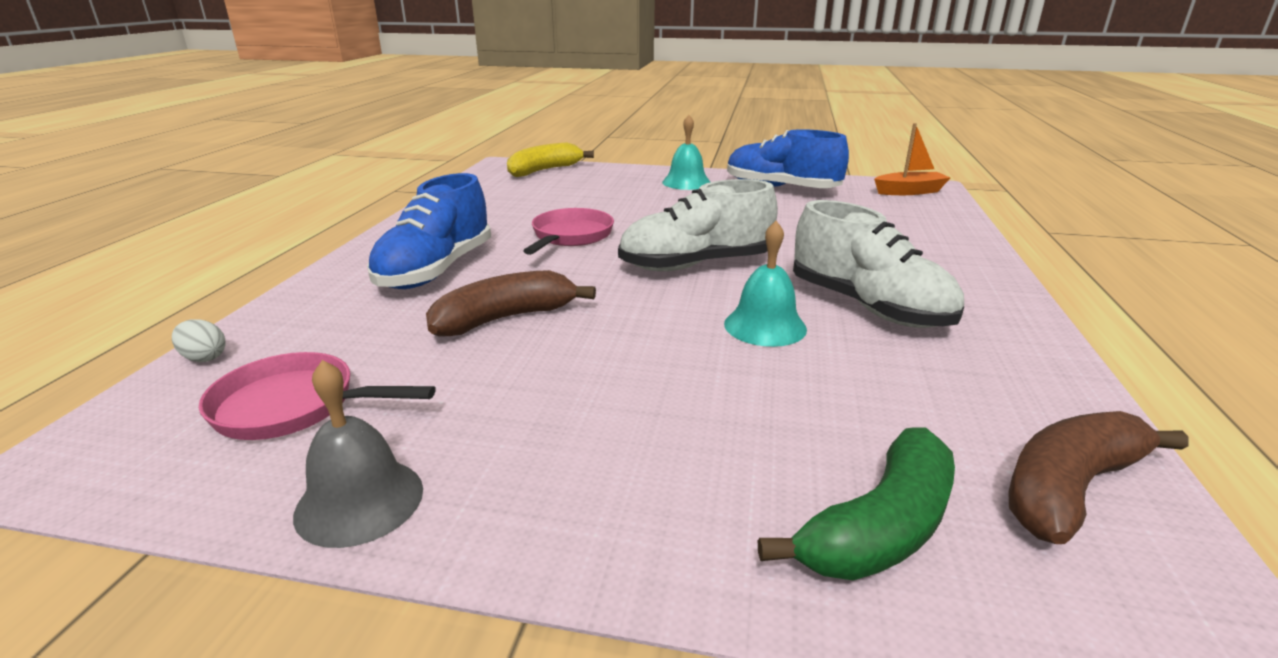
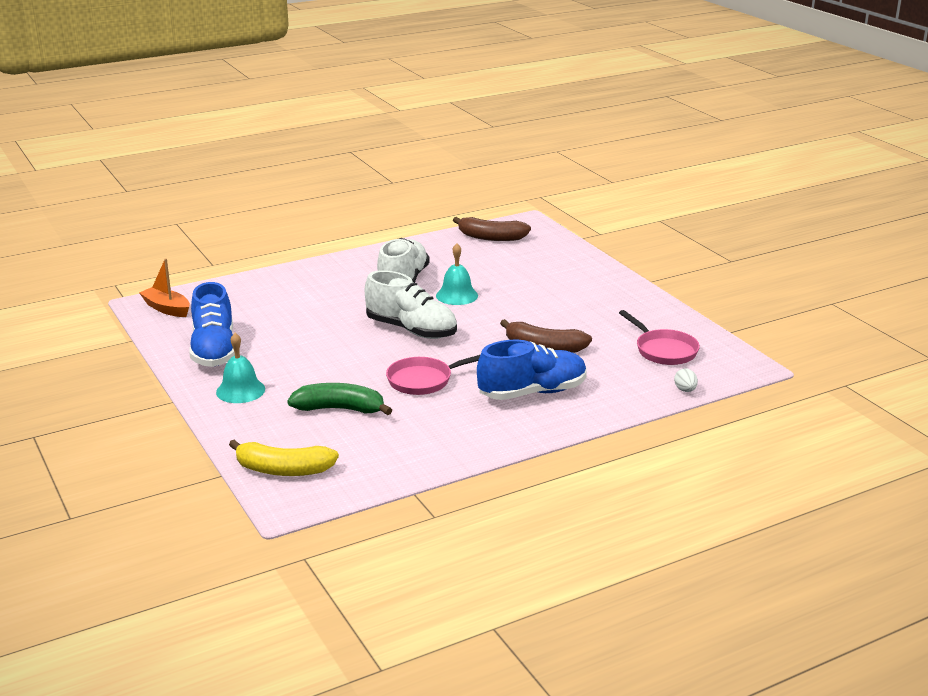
camera: 130 degrees left, 0 degrees up
grey bell [293,360,423,548] -> none
green banana [758,427,955,580] -> green banana moved to [287,383,392,415]

